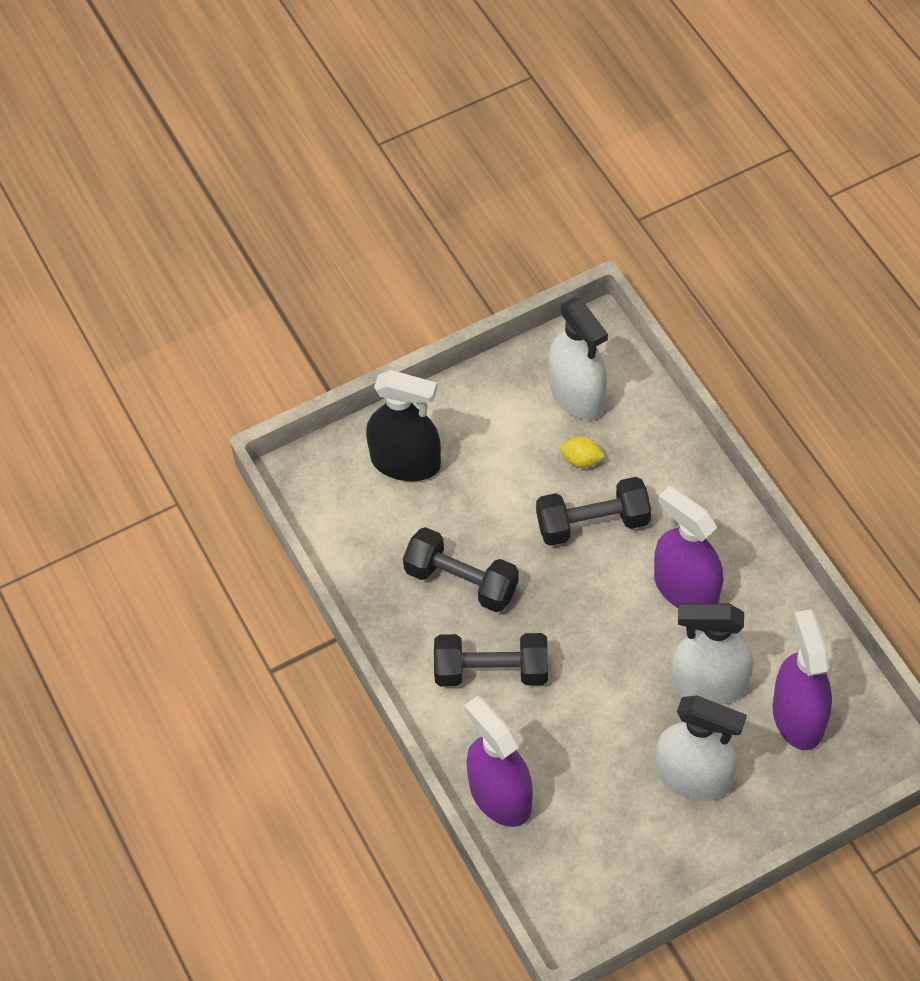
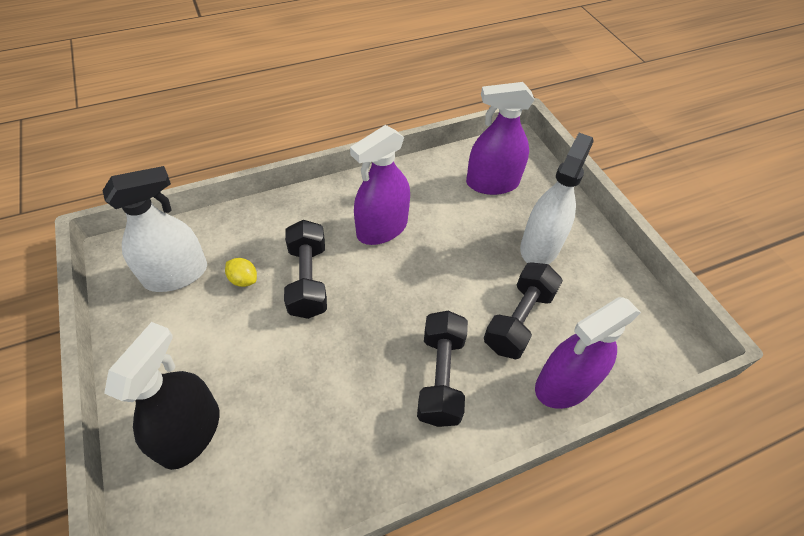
camera: 90 degrees left, 5 degrees down
black dumbbell [403,527,519,612] -> black dumbbell moved to [484,262,563,359]
yellow lemon [561,437,605,468] -> yellow lemon turned 75 degrees counterclockwise [225,258,257,287]
white spray bottle [671,603,754,705] -> none

